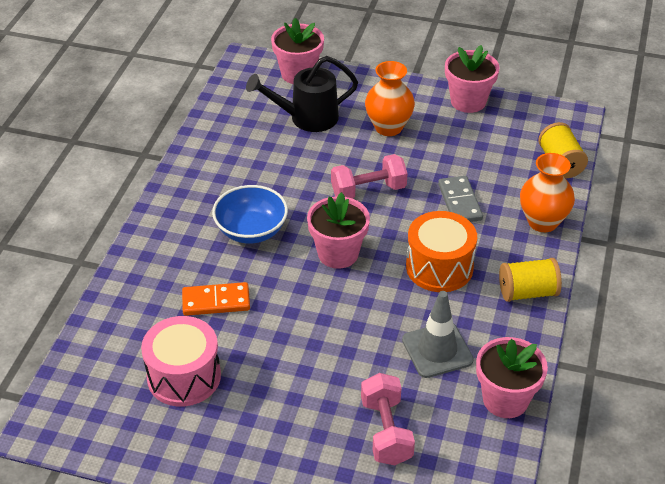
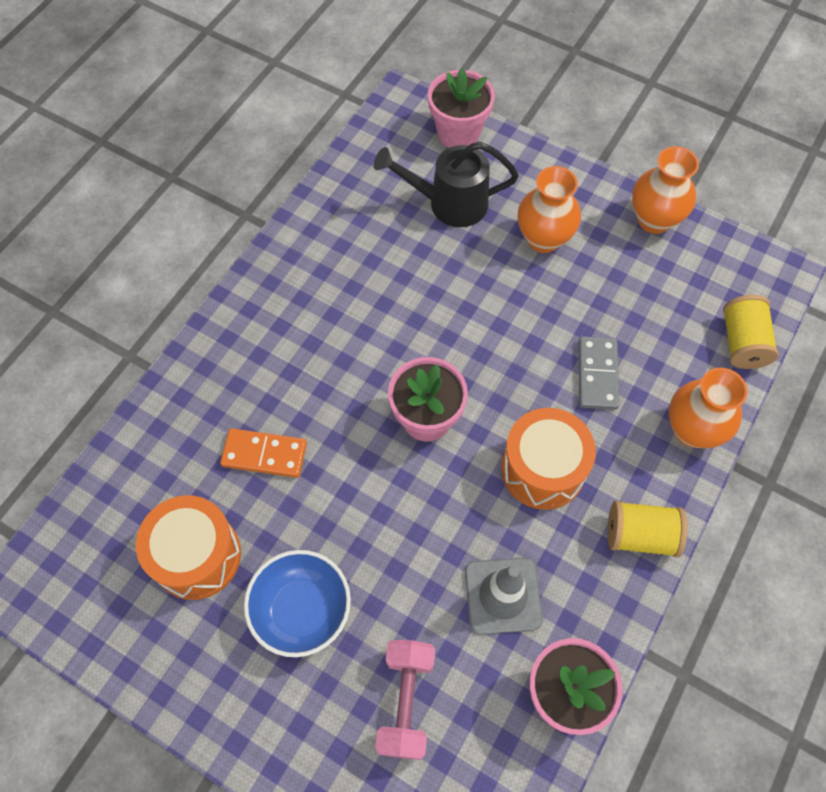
camera: 15 degrees right, 20 degrees up
pink drum [141,316,221,407] -> orange drum [136,495,241,600]
blue bowl [212,185,288,244] -> blue bowl moved to [244,550,351,657]
pink dumbbell [331,154,408,199] -> none
pink flower pot [445,45,500,113] -> orange vase [632,146,699,234]

